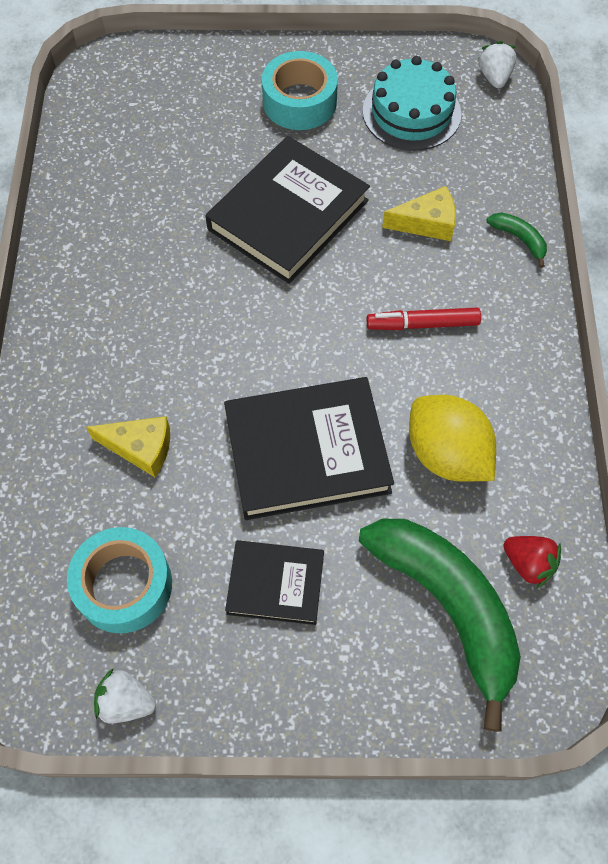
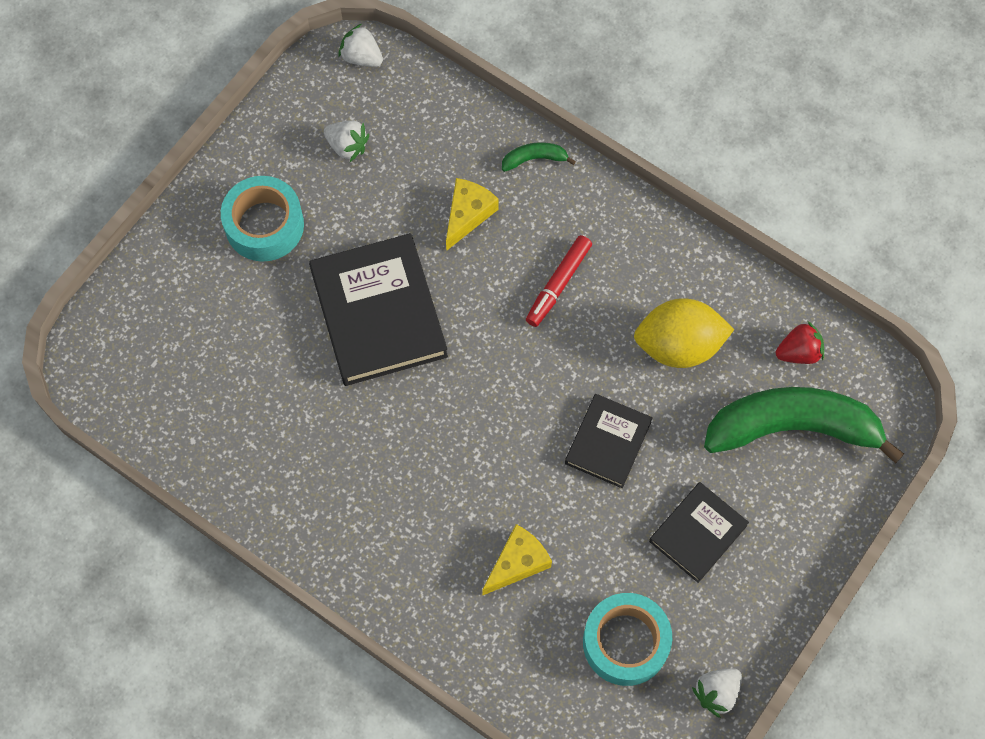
camera: 55 degrees left, 5 degrees up
black book [224,377,394,520] -> black book [565,394,653,488], size x0.57
turquoise cake [363,56,461,151] -> white strawberry [324,120,369,162]

